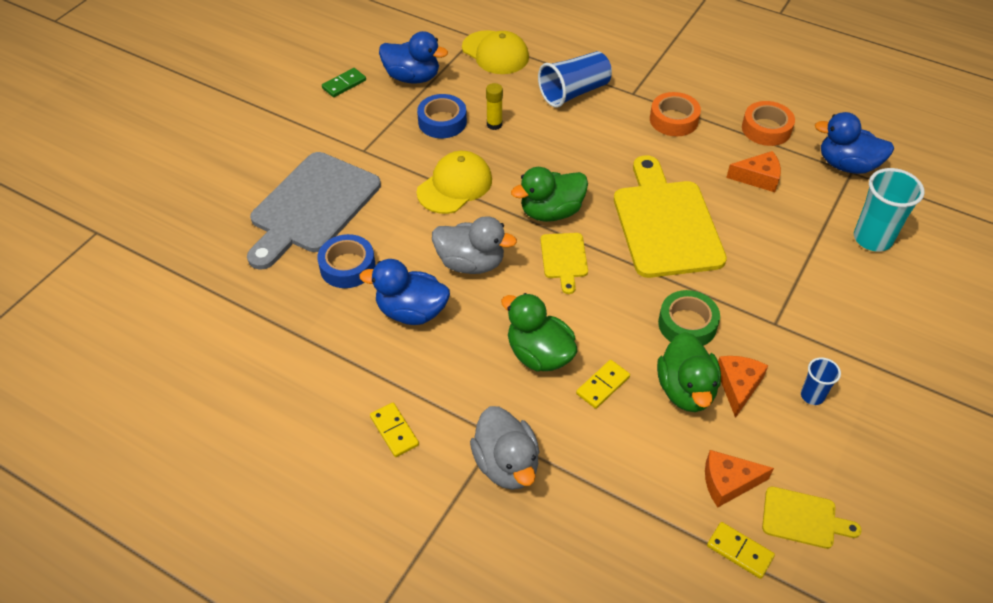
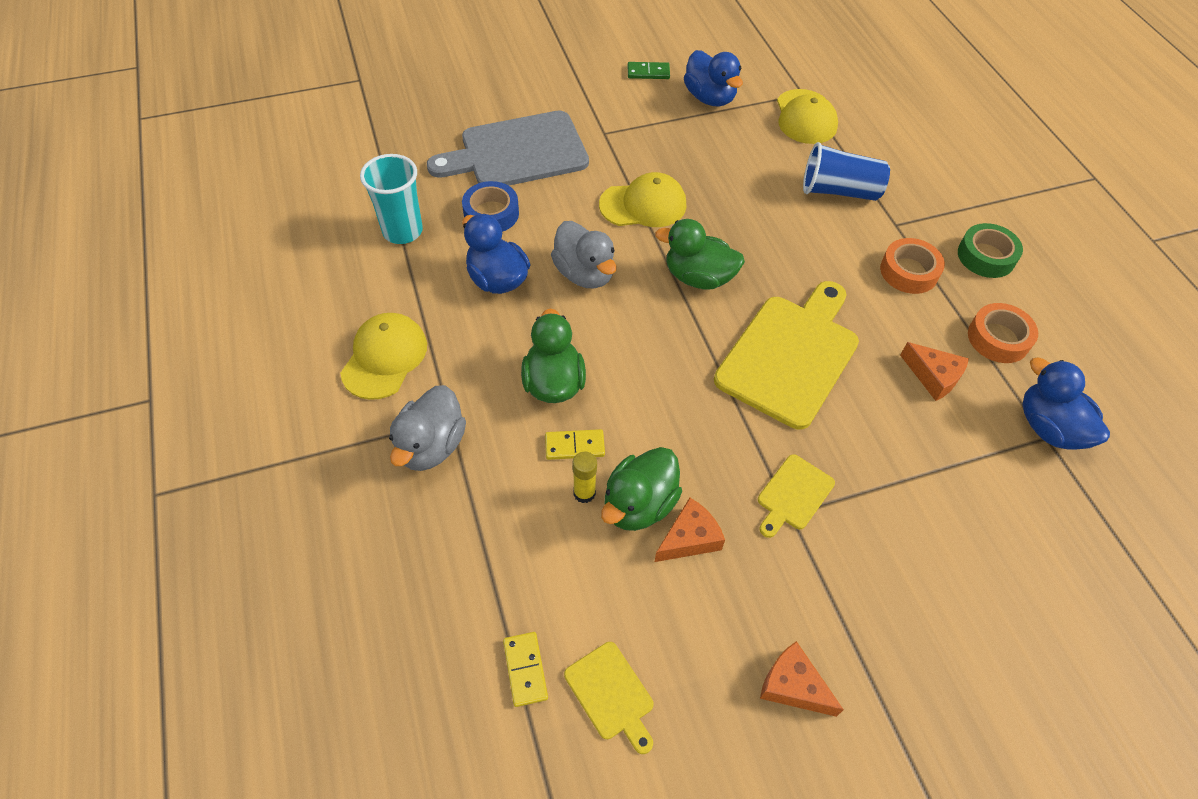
camera: 40 degrees right, 5 degrees up
yellow domino [370,403,419,457] -> yellow cap [340,313,427,400]
blue tape [417,94,467,138] -> none
yellow glue stick [486,83,503,130] -> yellow glue stick moved to [573,451,597,503]
yellow cutting board [540,233,588,294] -> yellow cutting board moved to [758,454,835,538]
green tape [658,290,720,346] -> green tape moved to [958,223,1023,278]
orange cheese [705,450,774,507] -> orange cheese moved to [760,641,844,717]
blue cup [801,357,841,405] -> none
turquoise cup [854,168,924,252] -> turquoise cup moved to [360,154,423,244]

